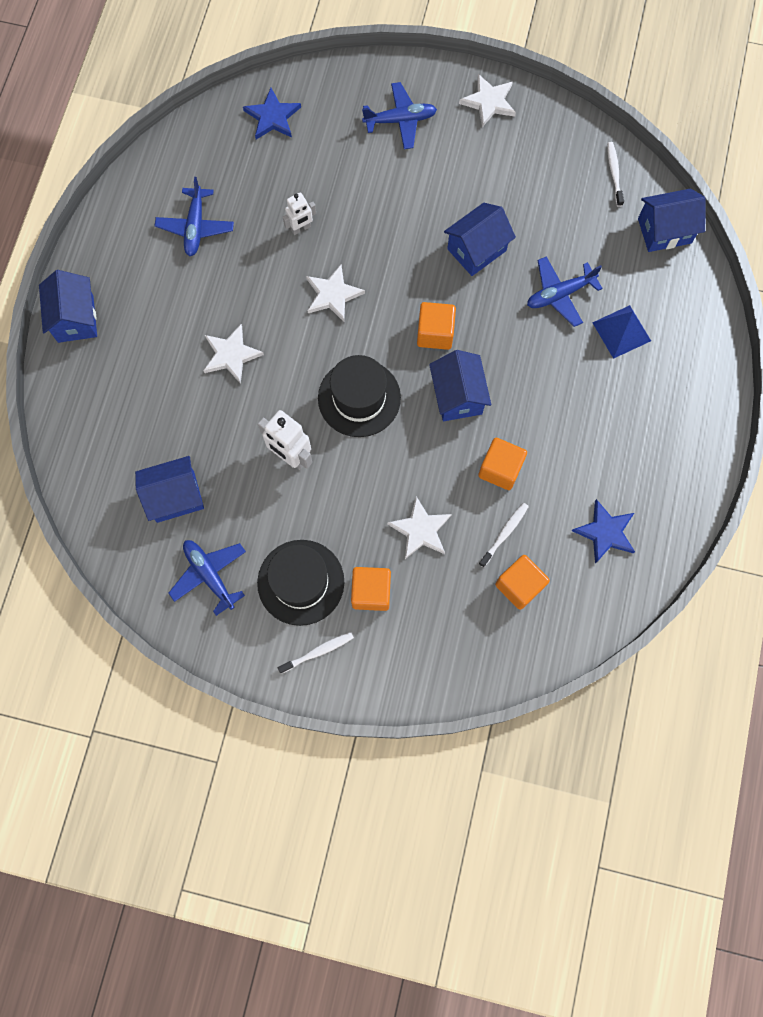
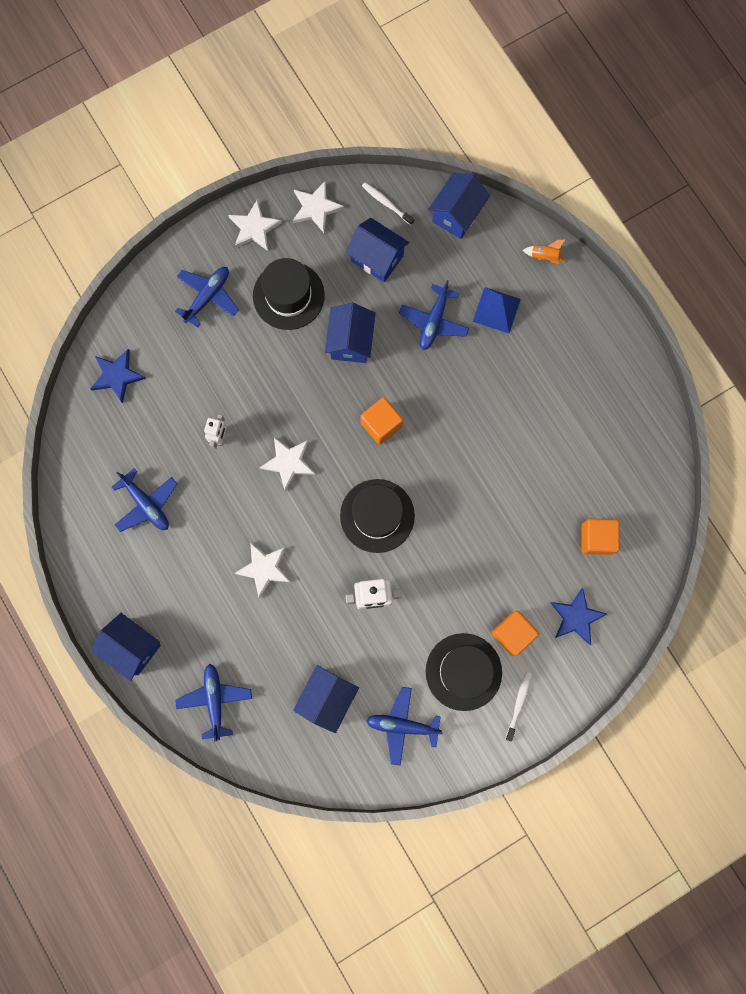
camera: 45 degrees left, 5 degrees up
white star [387,496,452,559] -> white star moved to [293,181,344,233]
blue house [429,350,491,421] -> blue house moved to [346,218,409,283]
orange cube [478,438,527,490] -> none
white toothbrush [479,503,529,567] -> none
blue star [572,499,635,564] -> blue star moved to [550,588,607,645]
none -> blue plane [175,664,252,742]
none -> black hat [253,258,325,330]
none -> orange rocket [523,240,566,264]

